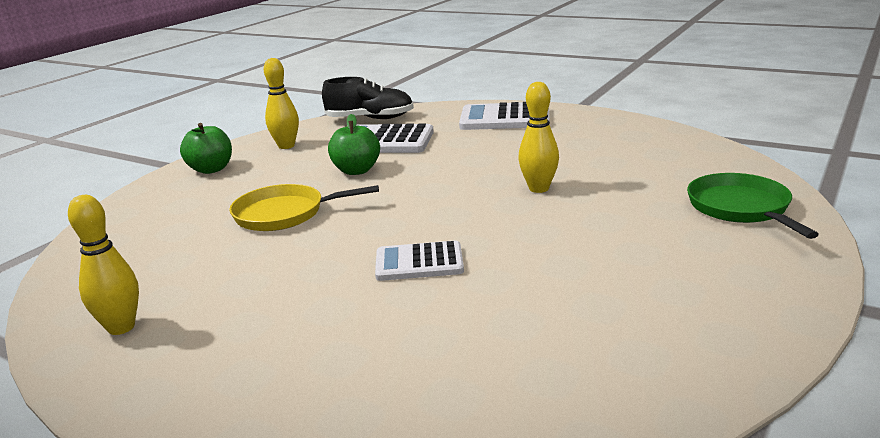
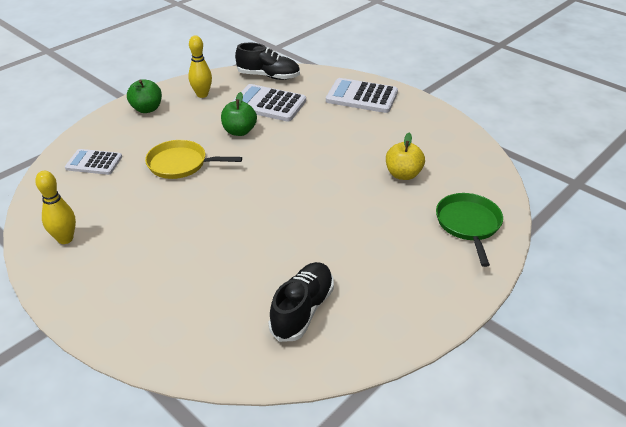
camera: 10 degrees right, 15 degrees up
white calculator [375,240,464,281] -> white calculator moved to [65,149,122,175]
yellow bowling pin [518,82,559,193] -> none
none -> black shoe [268,262,334,342]
none -> yellow apple [386,133,425,180]

